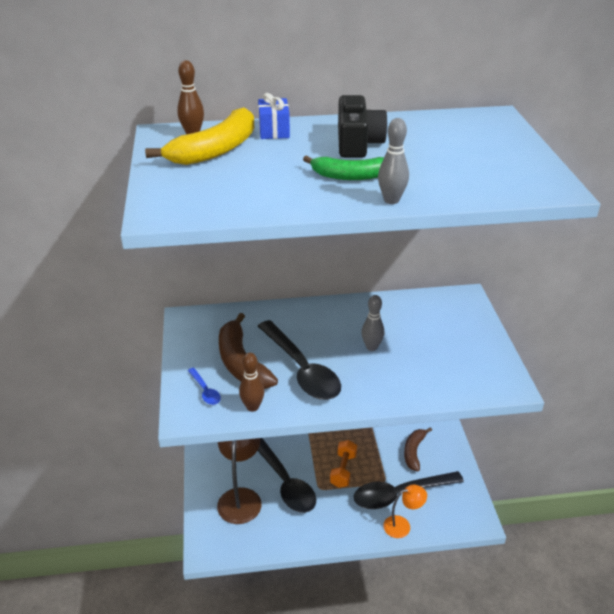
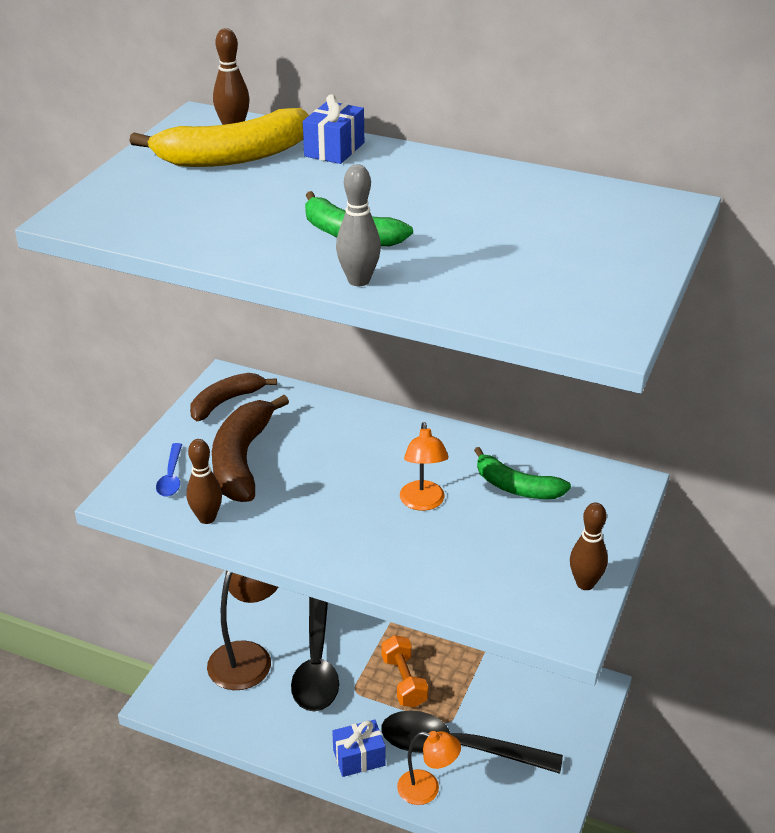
camera: 30 degrees right, 0 degrees up
black spoon [258,320,341,400] -> none
orange dumbbell [330,440,357,488] -> orange dumbbell turned 60 degrees counterclockwise [381,635,428,708]
black camera [338,95,388,158] -> none
grey bowling pin [361,295,384,351] -> orange lamp [400,422,448,511]
brown banana [404,427,432,471] -> brown banana moved to [190,373,277,421]
none -> blue gift [332,720,385,777]
none -> green banana [474,447,571,499]
none -> brown bowling pin [570,503,608,590]

